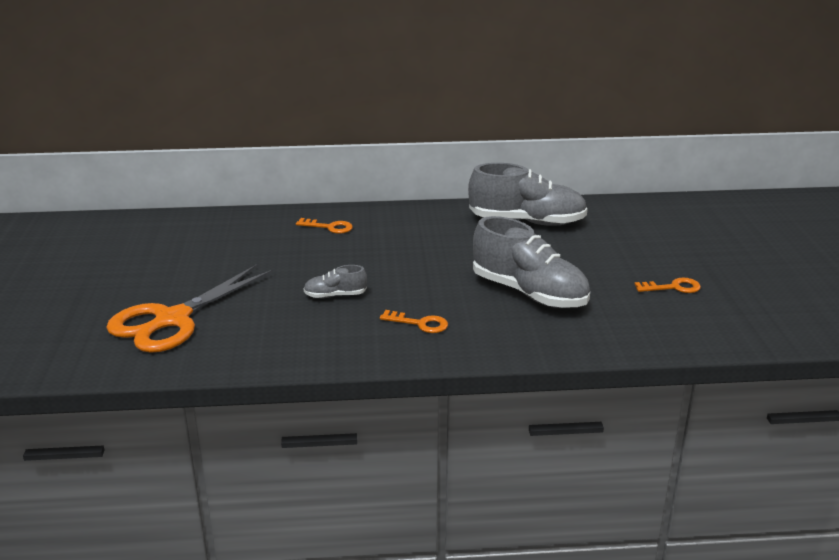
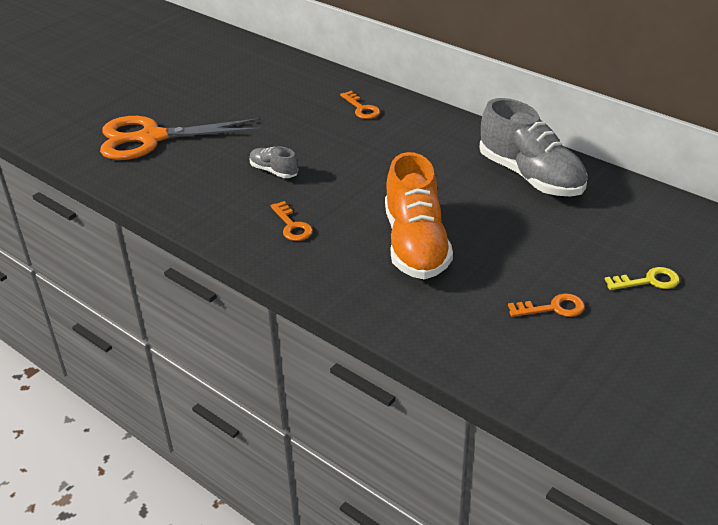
camera: 45 degrees right, 10 degrees up
grey shoe [473,216,590,308] -> orange shoe [385,152,453,279]
orange key [634,277,701,293] -> orange key turned 45 degrees counterclockwise [508,293,585,317]
none -> yellow key [604,267,680,290]

